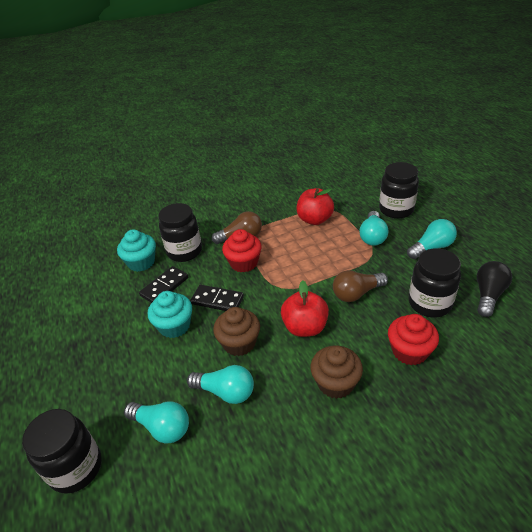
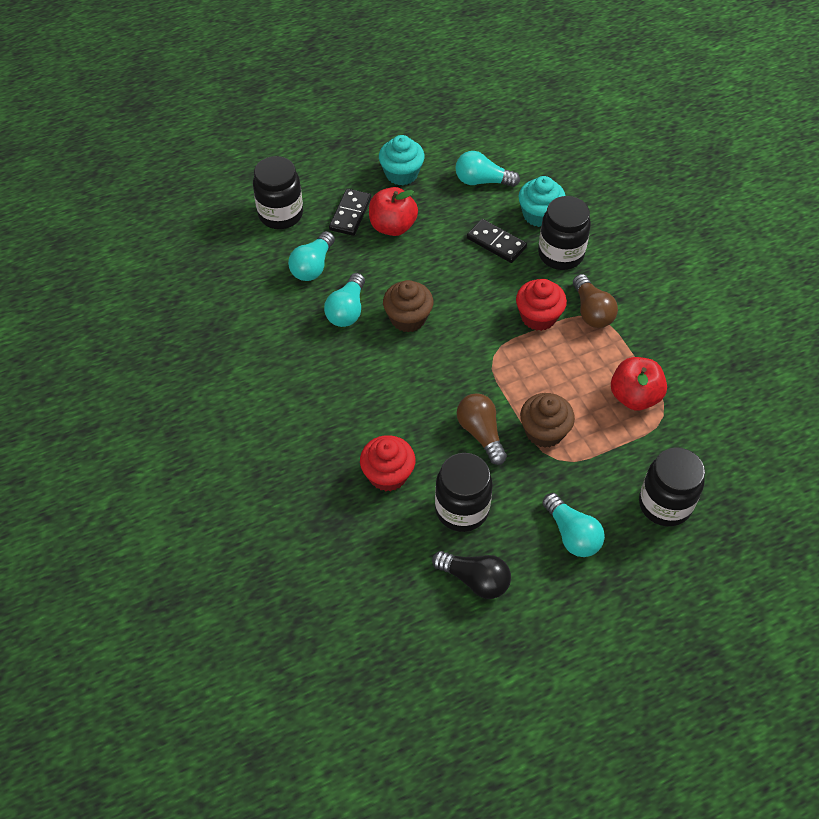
camera: 85 degrees right, 15 degrees up
turquoise cupcake [148,291,192,338] -> turquoise cupcake moved to [379,135,425,185]
black domino [190,285,244,311] -> black domino moved to [329,188,371,236]
red apple [281,280,329,337] -> red apple moved to [369,187,418,236]
brown cupcake [311,346,363,399] -> brown cupcake moved to [520,393,575,448]
turquoise light bulb [360,211,388,246] -> turquoise light bulb moved to [455,151,520,187]

